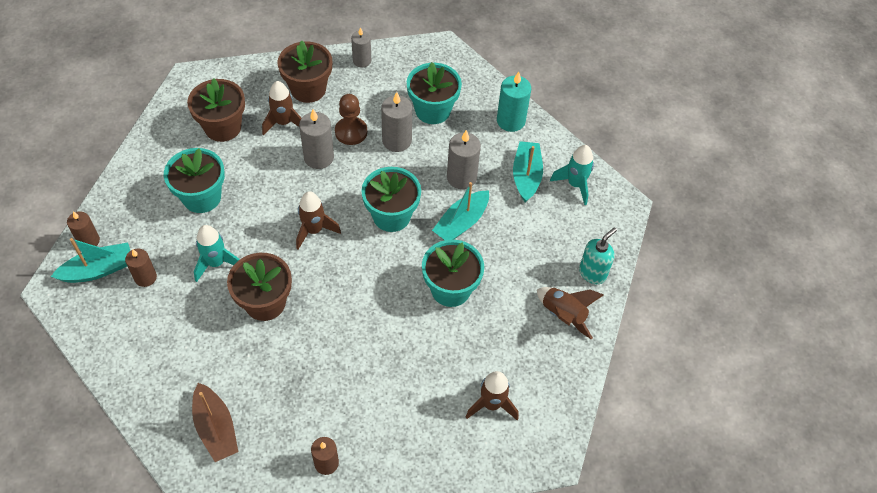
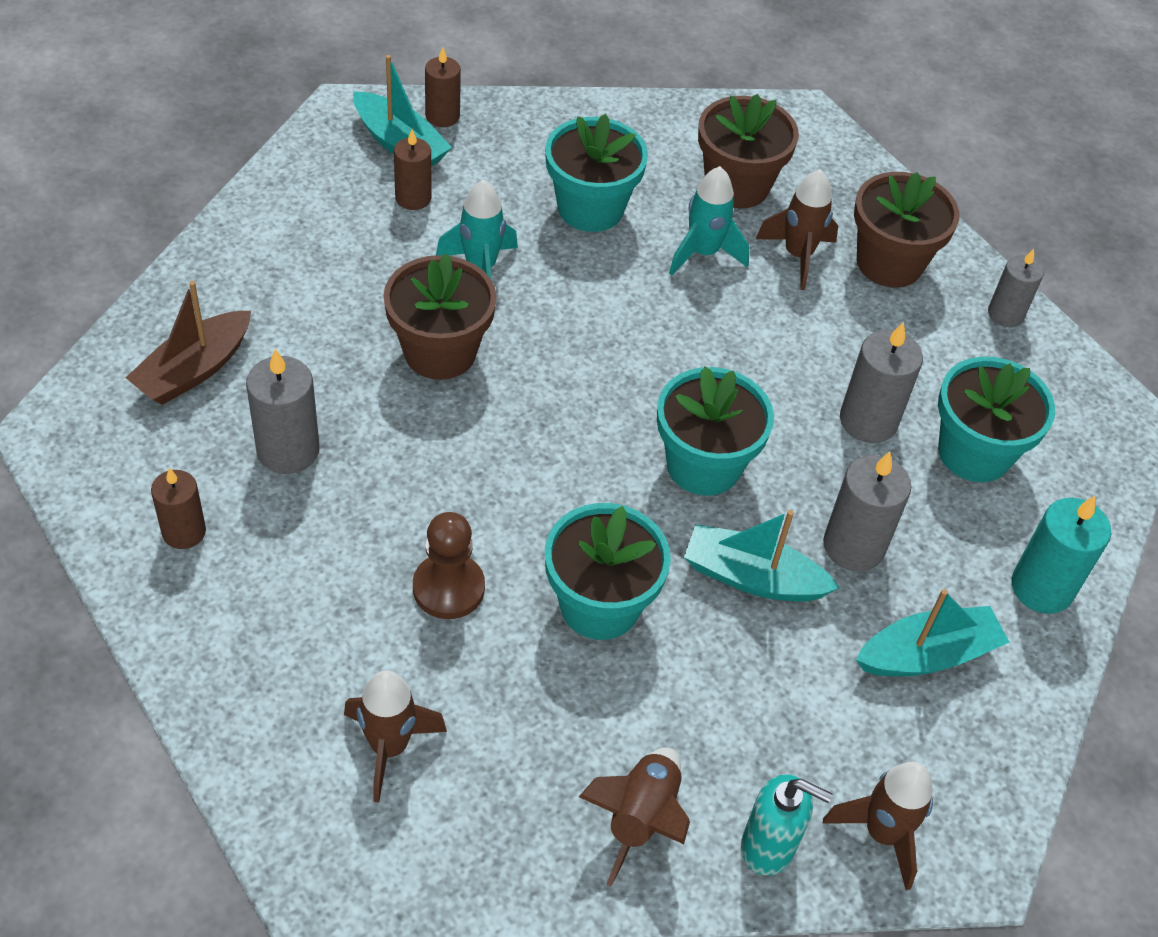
camera: 65 degrees right, 5 degrees down
brown rocket [296,191,341,249] -> brown rocket moved to [823,762,933,890]
grey candle [299,109,334,169] -> grey candle moved to [246,348,320,474]
brown pawn [335,94,367,145] -> brown pawn moved to [413,512,485,619]
turquoise rocket [550,145,594,205] -> turquoise rocket moved to [669,166,749,275]

